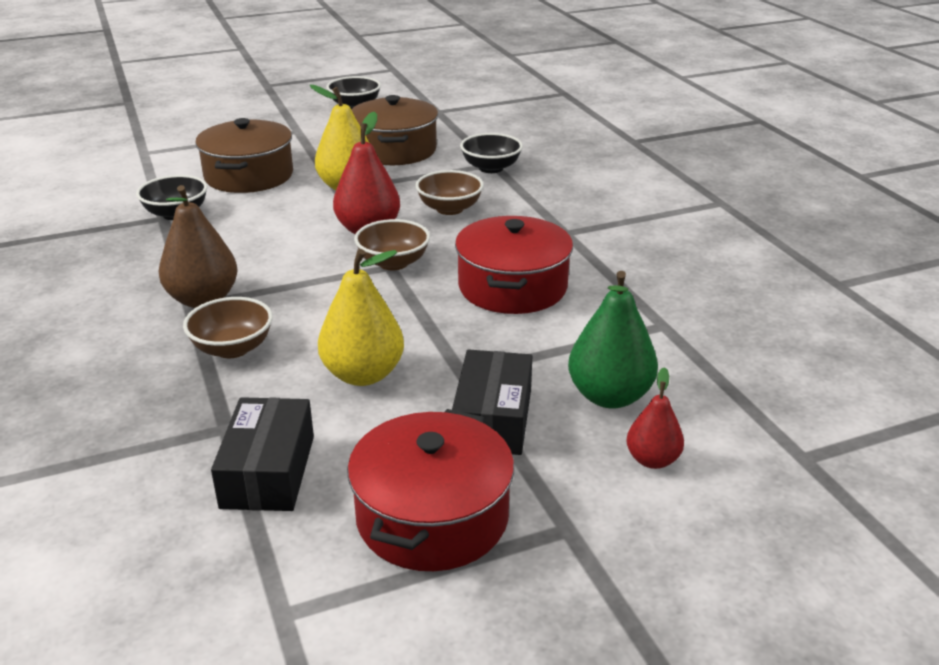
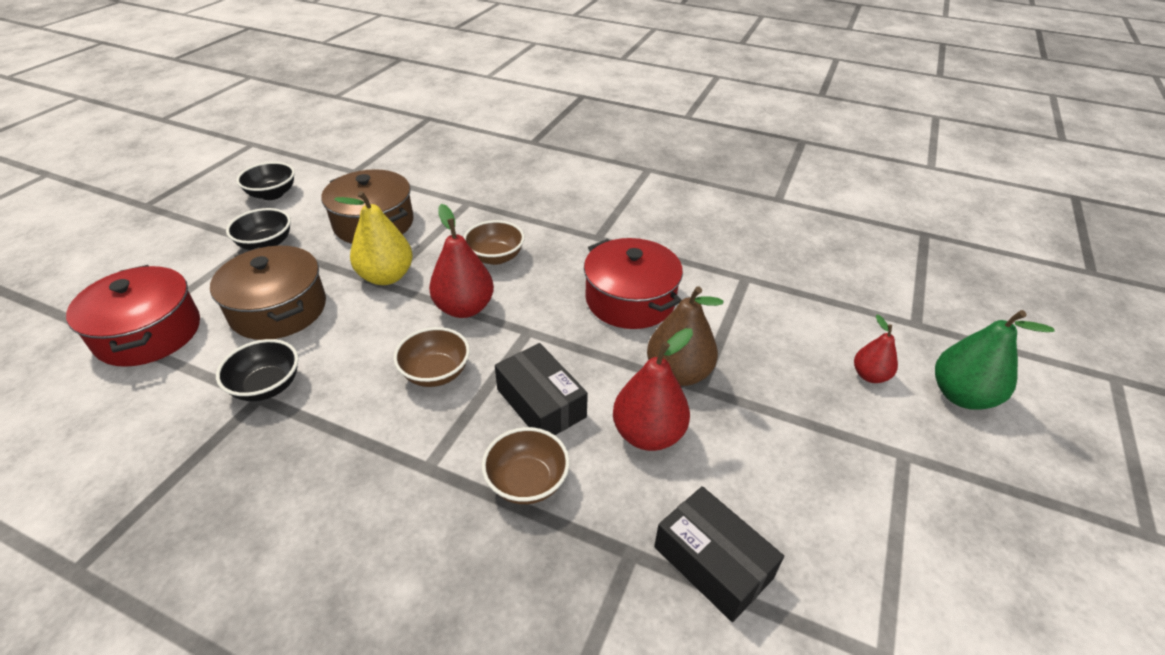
camera: 45 degrees left, 10 degrees up
brown pear [159,185,238,308] -> brown pear moved to [647,286,723,386]
yellow pear [318,249,404,386] -> red pear [613,328,693,451]
red pot [347,409,514,571] -> red pot moved to [66,265,200,367]
brown bowl [354,219,430,270] -> brown bowl moved to [393,327,470,387]
black box [452,349,532,455] -> black box moved to [495,343,588,435]
black bowl [460,133,523,173] -> black bowl moved to [226,208,291,250]
green pear [568,271,658,409] -> green pear moved to [935,310,1055,410]

